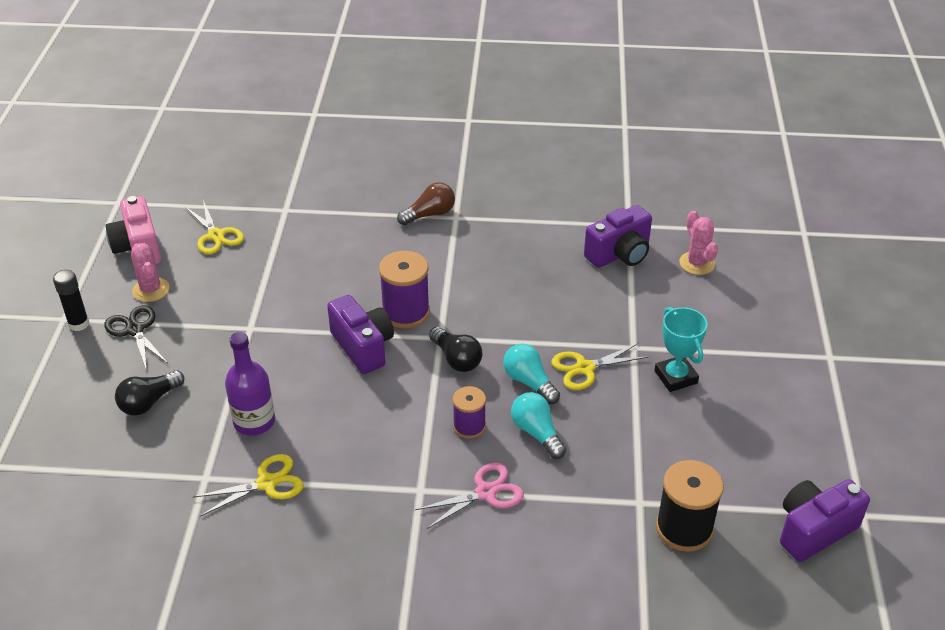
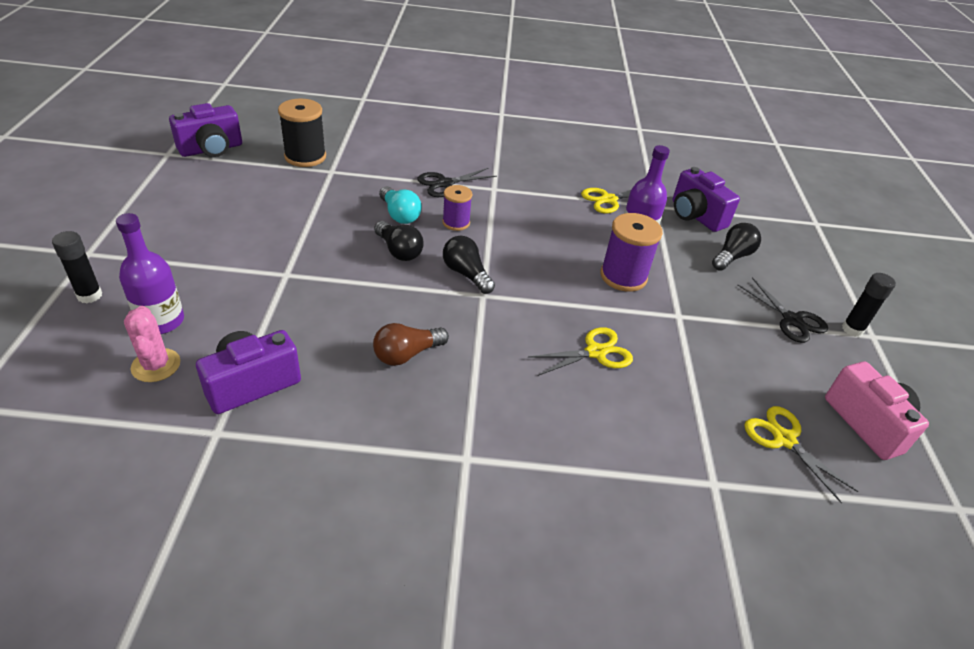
camera: 175 degrees right, 0 degrees up
pink cactus [131,243,170,302] -> none
purple camera [327,295,394,374] -> purple camera moved to [673,167,740,232]
purple spool [379,251,430,328] -> purple spool moved to [600,213,663,292]
brown light bulb [397,182,455,225] -> brown light bulb moved to [373,323,449,366]
pink scissors [415,463,524,529] -> black scissors [417,168,497,197]
turquoise light bulb [503,343,560,404] -> black light bulb [374,221,423,261]
yellow scissors [551,343,649,390] -> yellow scissors moved to [528,327,633,376]
turquoise trophy [654,307,708,392] -> none
none -> black glue stick [52,231,102,304]
none -> purple bottle [116,213,184,334]

